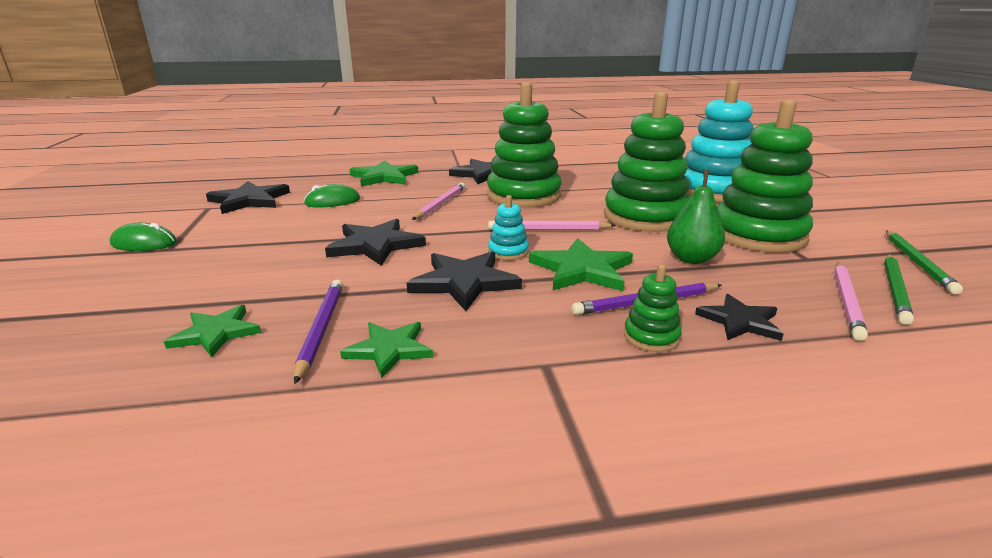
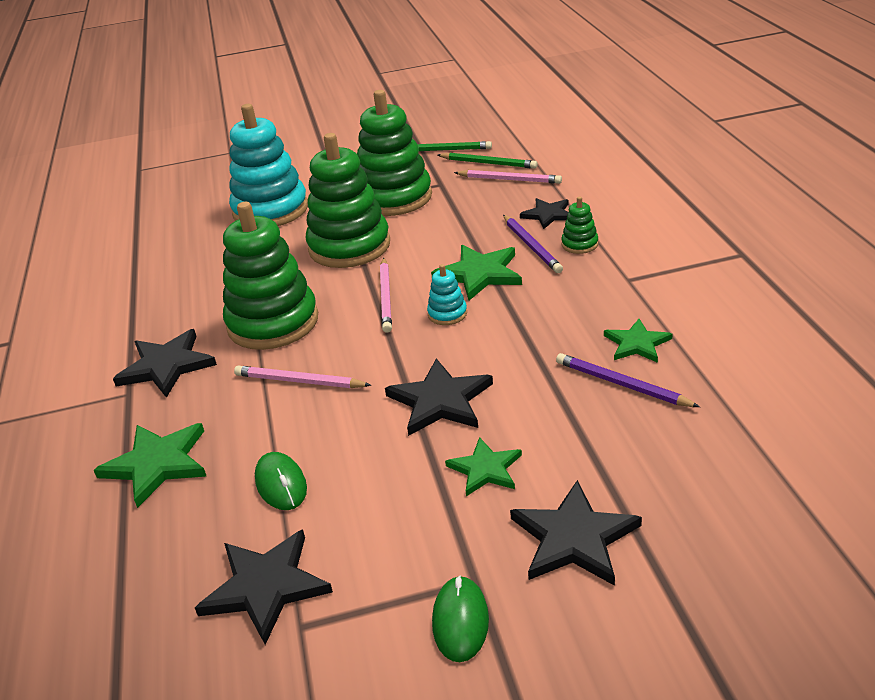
camera: 90 degrees left, 10 degrees up
green star [164,305,261,358] -> green star moved to [445,437,522,496]
purple pencil [294,280,343,384] -> purple pencil turned 45 degrees clockwise [556,353,700,407]
black star [407,251,522,311] -> black star moved to [510,480,642,586]
green pear [667,170,725,264] -> none

